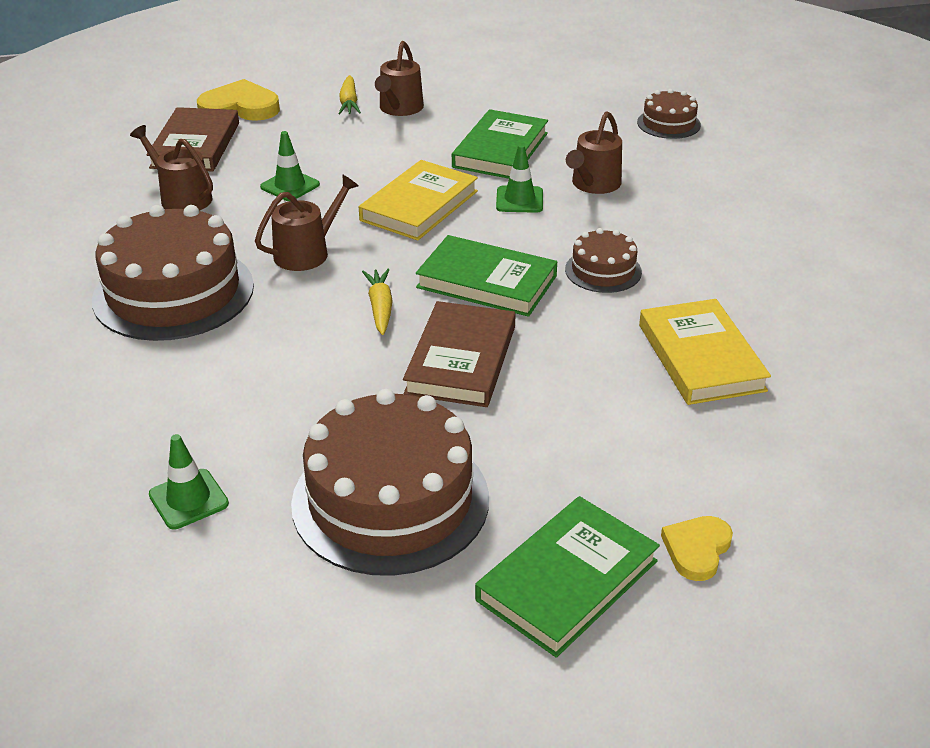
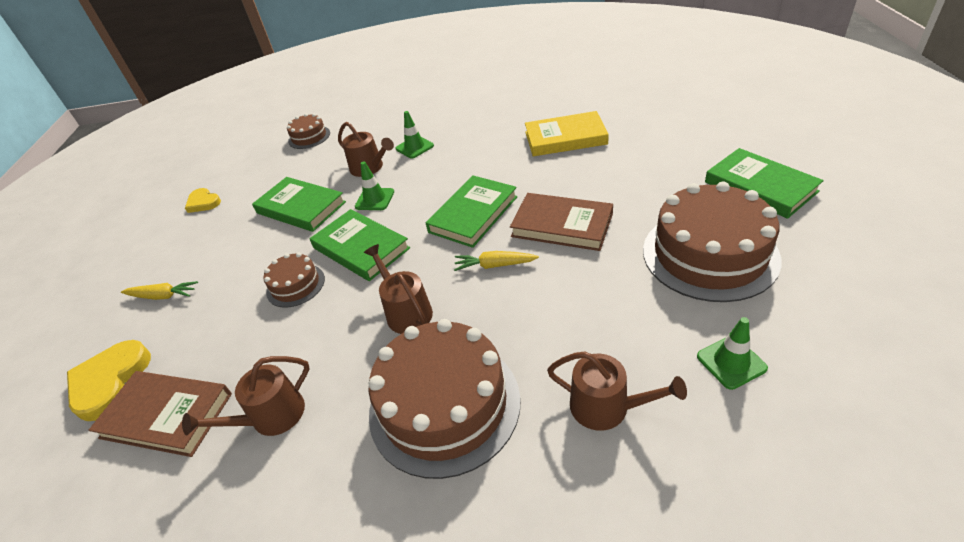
camera: 75 degrees left, 5 degrees up
green traffic cone [260,131,320,201] -> green traffic cone moved to [396,111,434,158]
yellow book [359,160,478,241] -> green book [310,209,410,281]
brown watering can [375,41,424,116] -> brown watering can moved to [547,351,687,431]
brown cake [565,228,642,293] -> brown cake moved to [264,253,325,308]
yellow heart [661,516,733,581] -> yellow heart moved to [185,188,221,213]

